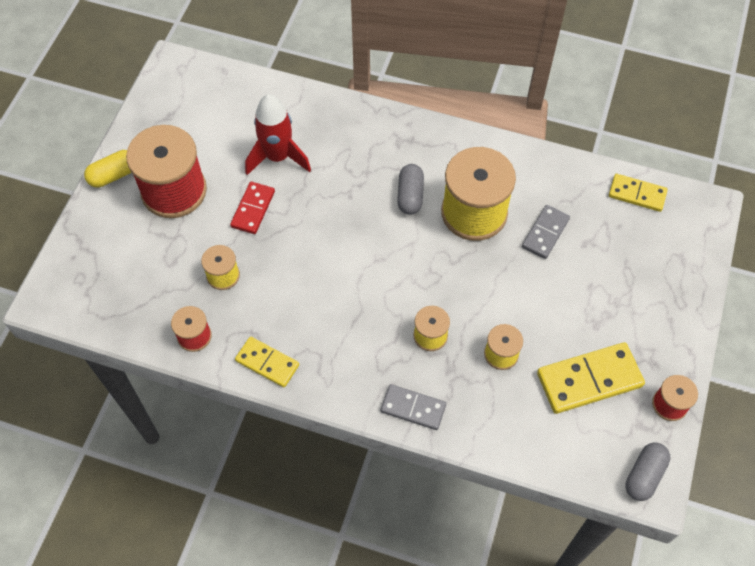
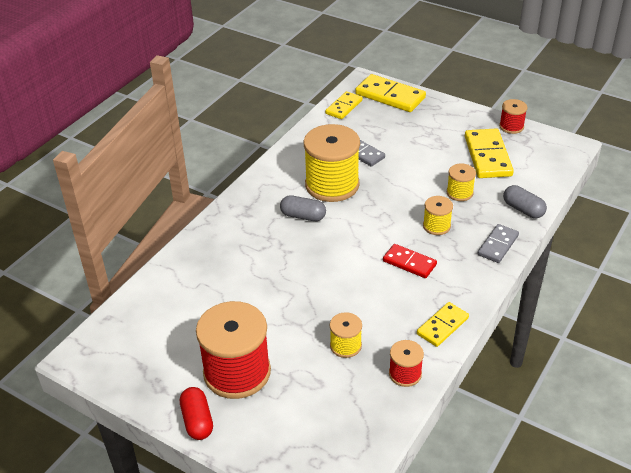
camera: 75 degrees left, 20 degrees down
yellow capsule [84,150,132,188] -> red capsule [180,387,213,440]
red domino [230,182,275,234] -> red domino moved to [383,244,437,278]
red rocket [245,94,311,175] -> none
grey capsule [625,442,671,501] -> grey capsule moved to [503,185,547,218]
none -> yellow domino [355,74,426,112]

